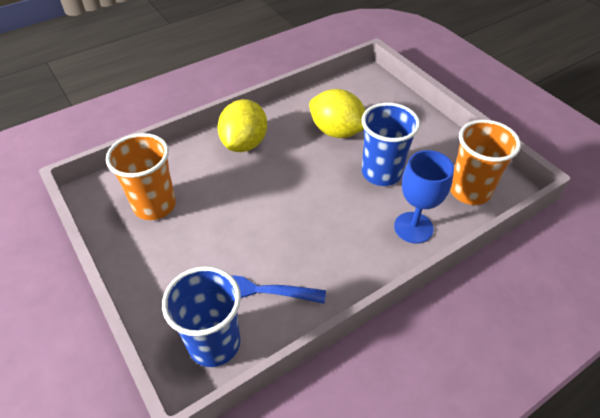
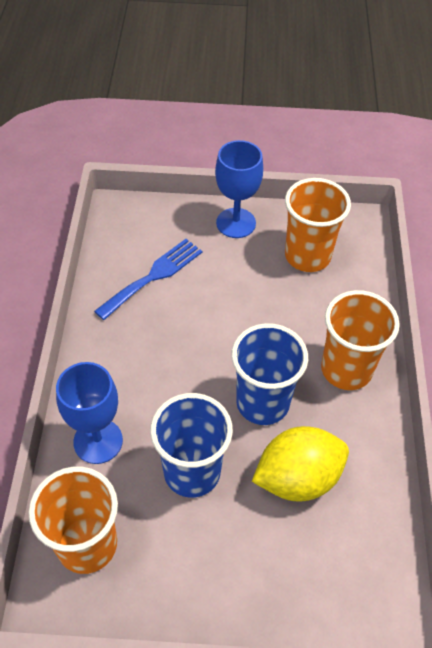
camera: 125 degrees right, 5 degrees up
blue cup [162,266,241,367] -> blue cup moved to [231,323,308,425]
yellow lemon [218,99,267,152] -> orange cup [321,290,400,390]
none -> blue goblet [215,140,263,238]

